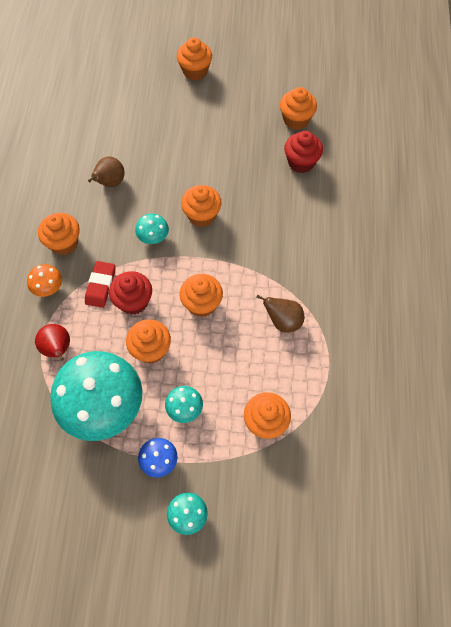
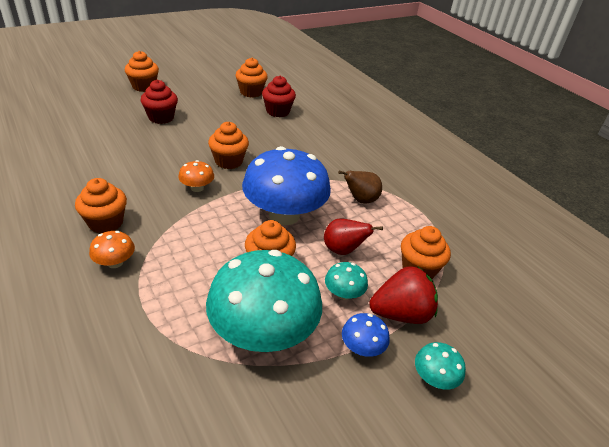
camera: 40 degrees left, 25 degrees down
red pear [35,324,70,361] -> red pear moved to [324,219,383,255]
red eraser [85,261,115,308] -> none
brown pear [88,157,125,187] -> none
red cupcake [109,271,152,315] -> red cupcake moved to [141,80,178,124]
turquoise mushroom [135,214,169,244] -> orange mushroom [178,160,214,192]
orange cupcake [179,274,223,317] -> blue mushroom [242,146,331,225]
none -> red strawberry [369,266,438,324]

